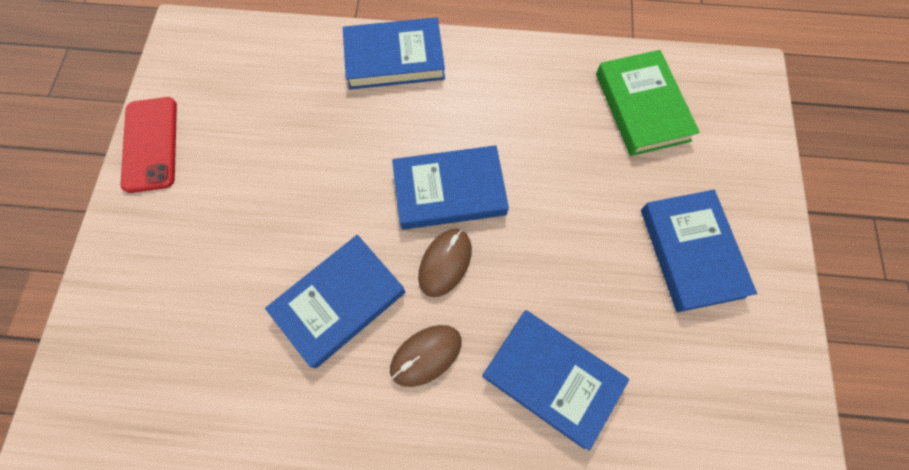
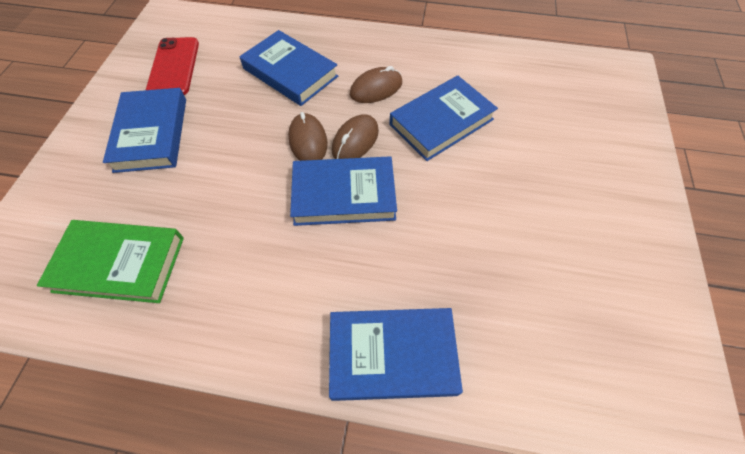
camera: 175 degrees left, 10 degrees down
red phone [120,97,177,193] -> red phone moved to [146,37,199,95]
green book [596,50,700,156] -> green book turned 75 degrees counterclockwise [37,220,184,303]
none -> brown mouse [288,112,328,161]

